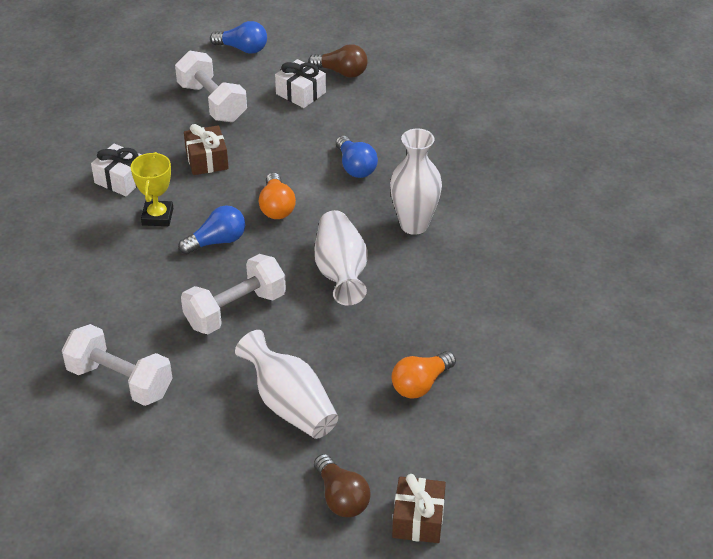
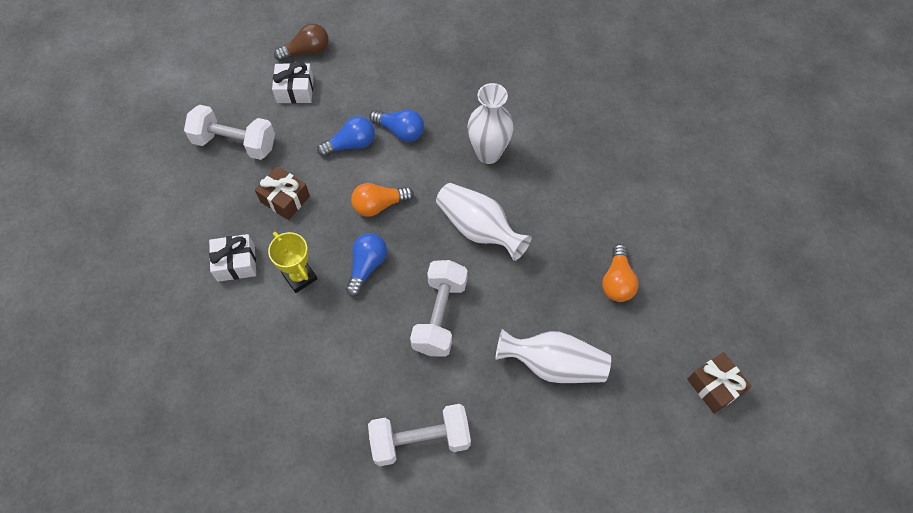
camera: 40 degrees left, 20 degrees up
blue light bulb [210,21,267,54] -> blue light bulb moved to [317,116,375,157]
orange light bulb [259,173,296,219] -> orange light bulb turned 120 degrees clockwise [351,183,414,217]
brown light bulb [314,454,371,517] -> none

